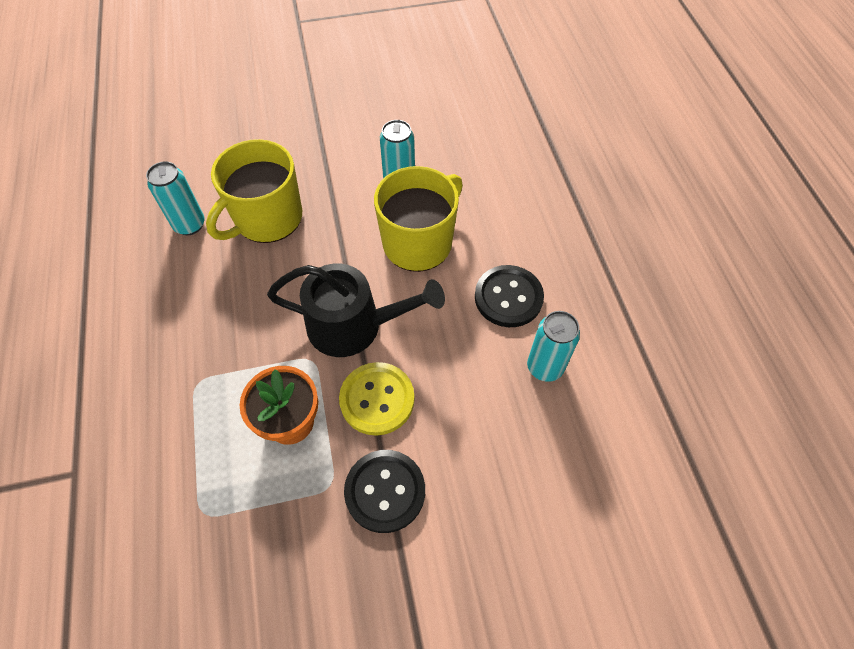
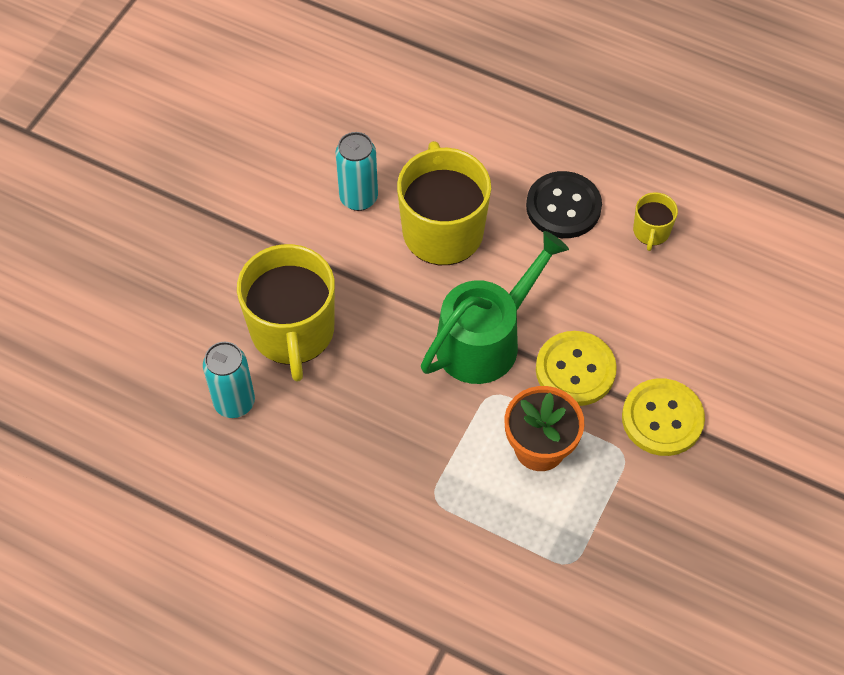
camera: 50 degrees left, 0 degrees up
black watering can [267,264,445,357] -> green watering can [421,231,569,384]
black button [344,450,425,533] -> yellow button [622,378,705,456]
turquoise can [527,311,580,382] -> yellow mug [633,192,678,251]

